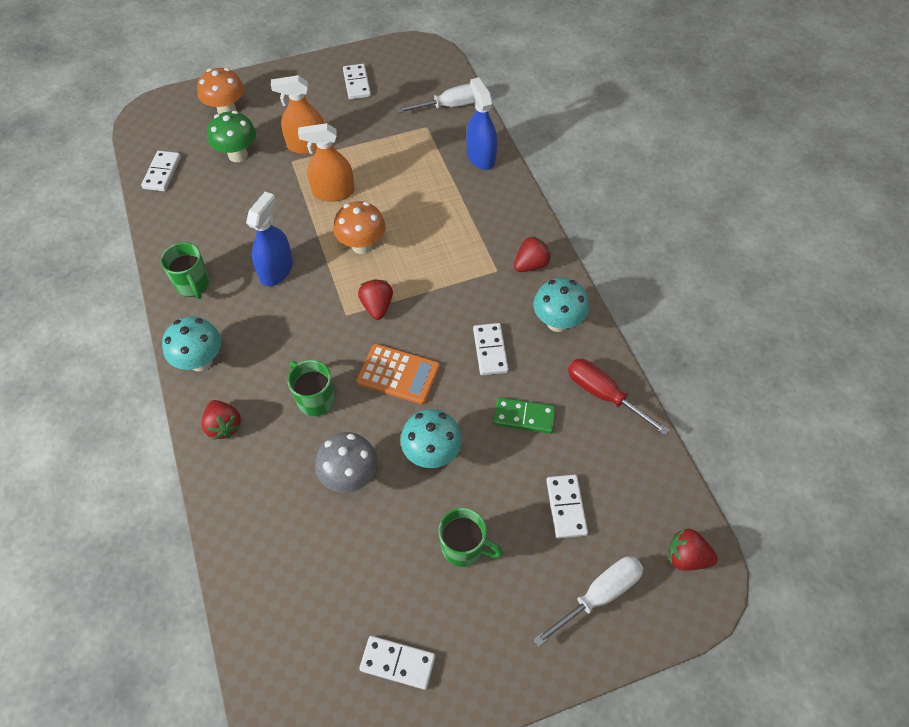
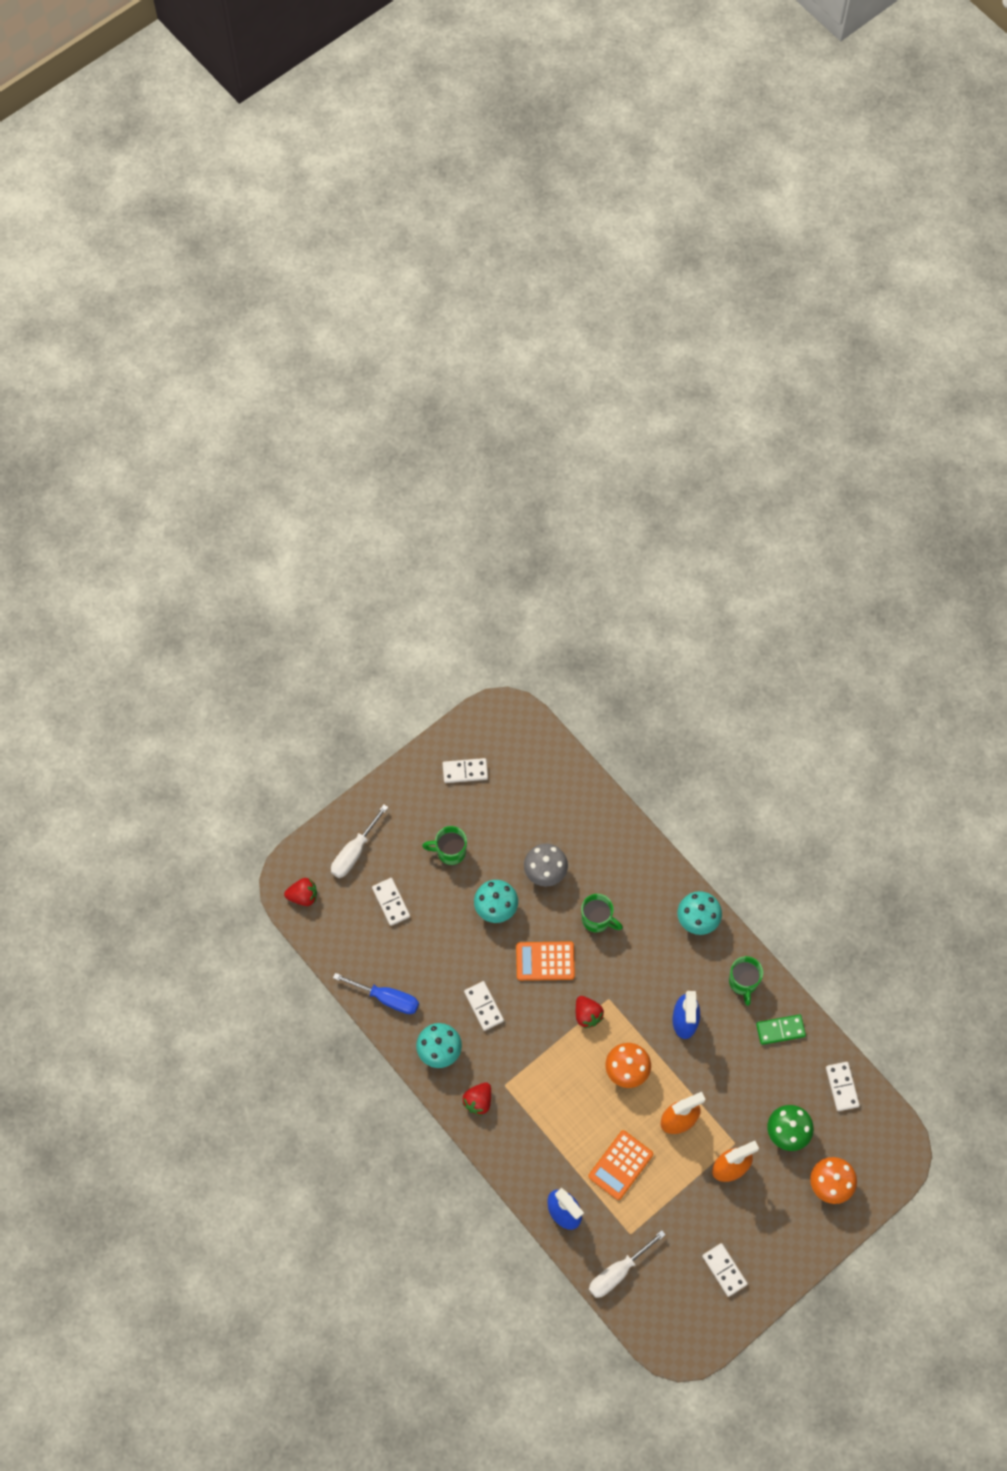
camera: 160 degrees right, 10 degrees up
green mug [161,242,210,299] -> green mug turned 135 degrees counterclockwise [729,956,763,1006]
red strawberry [202,400,241,440] -> none
green domino [493,397,556,434] -> green domino moved to [756,1015,806,1045]
red screwdriver [568,359,670,435] -> blue screwdriver [333,973,419,1014]
none -> orange calculator [588,1130,653,1200]

